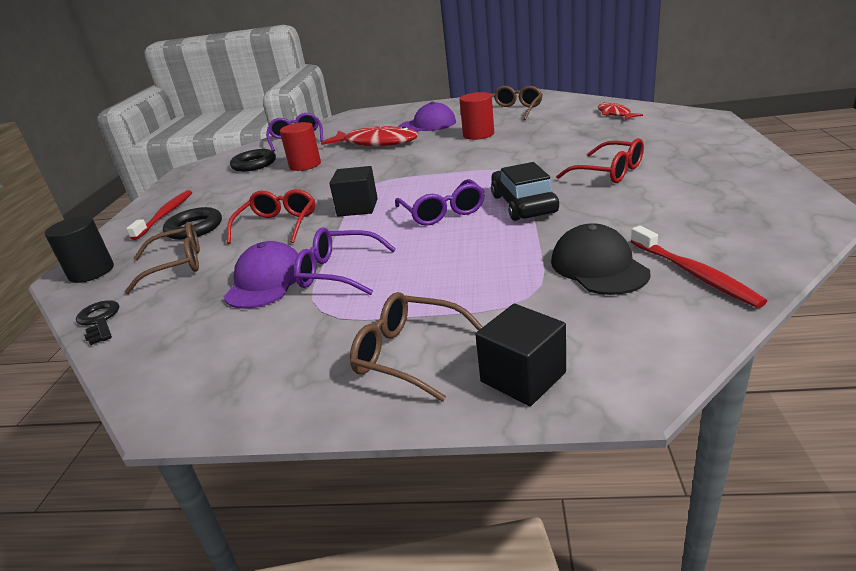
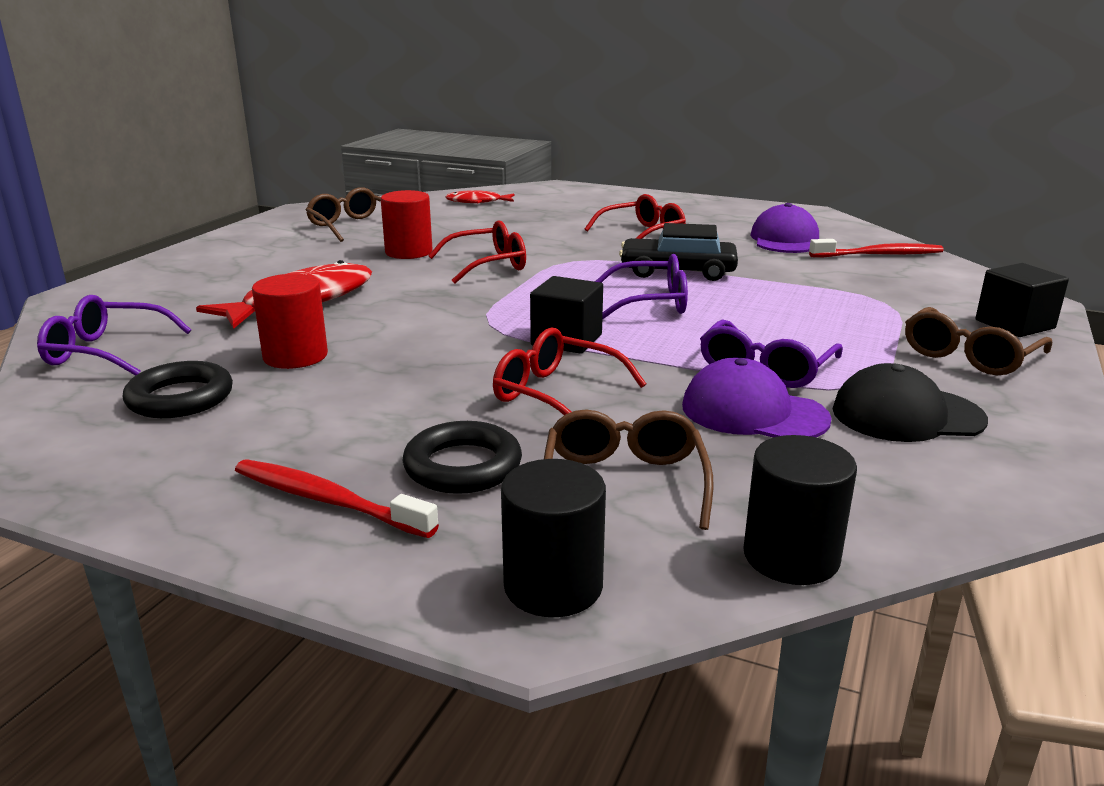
camera: 75 degrees left, 5 degrees down
black key [76,300,119,345] -> black cylinder [743,435,857,585]
purple cap [398,102,456,132] -> purple cap moved to [750,203,819,253]
black cap [551,223,650,295] -> black cap moved to [833,363,988,442]
none -> red glasses [428,220,526,283]

